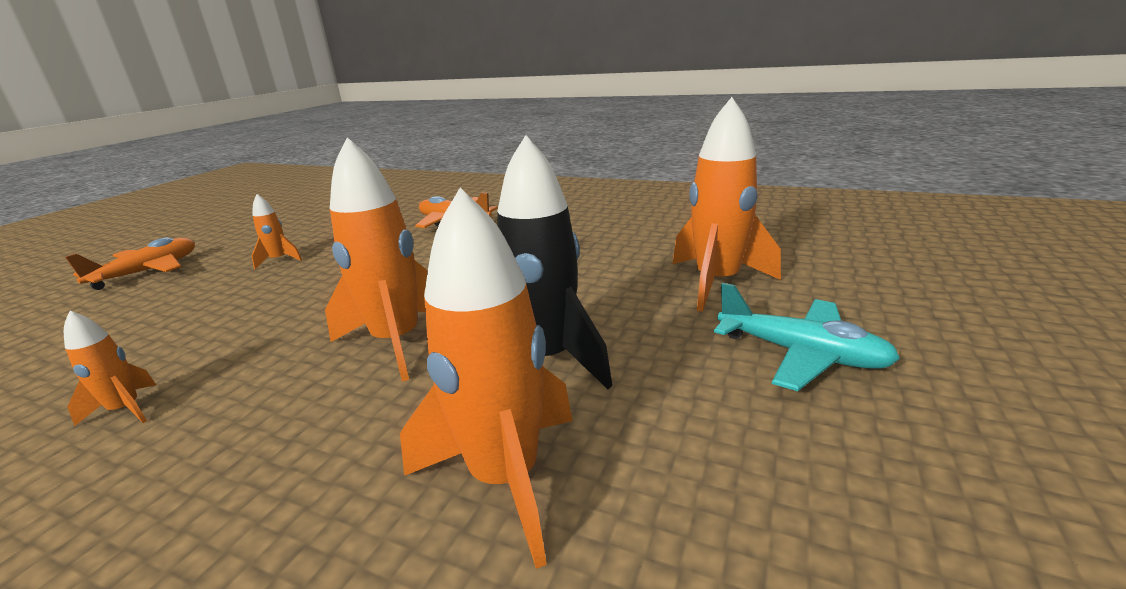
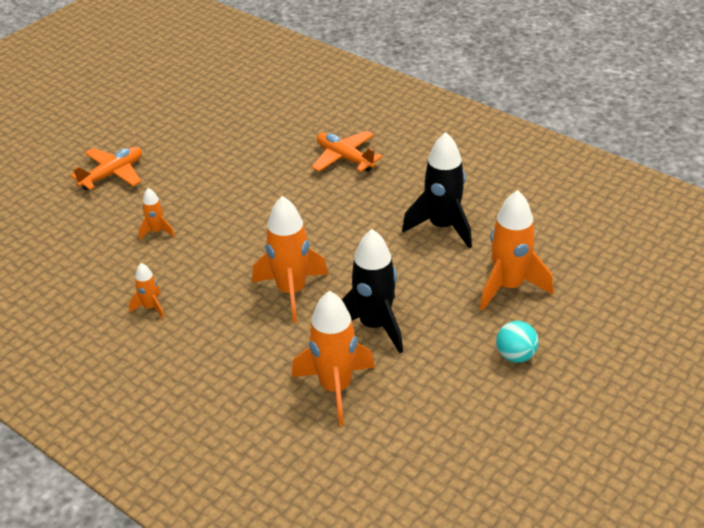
camera: 15 degrees right, 15 degrees up
orange rocket [252,194,302,269] -> orange rocket moved to [139,188,175,240]
turquoise plane [714,283,900,391] -> turquoise ball [496,321,539,363]
none -> black rocket [402,132,472,248]

